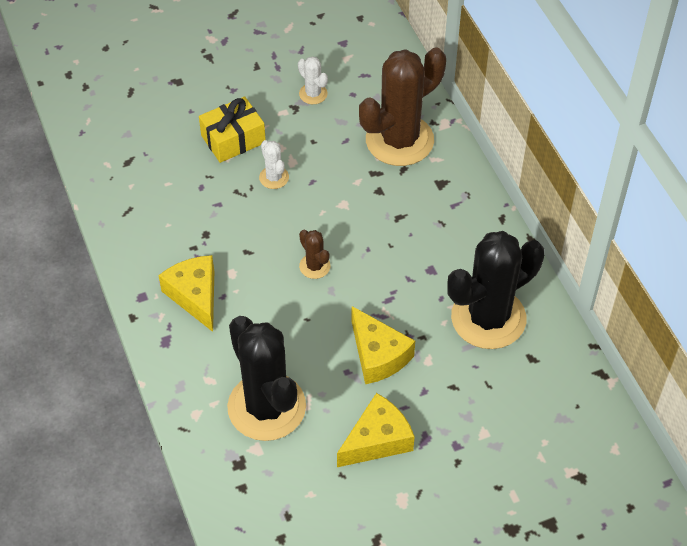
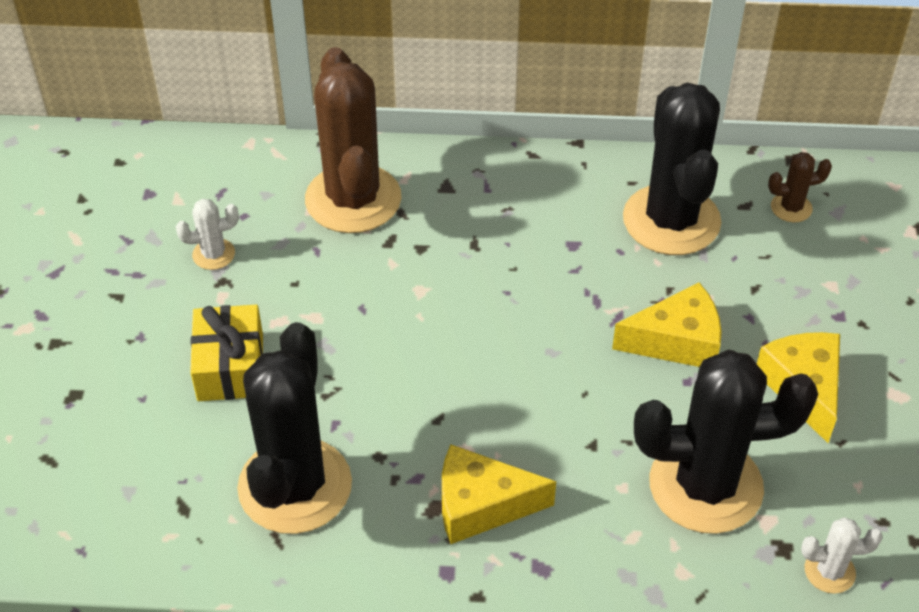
camera: 65 degrees left, 5 degrees down
white cactus [259,140,289,189] -> white cactus moved to [801,517,883,594]
brown cactus [299,230,331,279] -> brown cactus moved to [768,152,832,222]
none -> black cactus [237,322,352,534]

